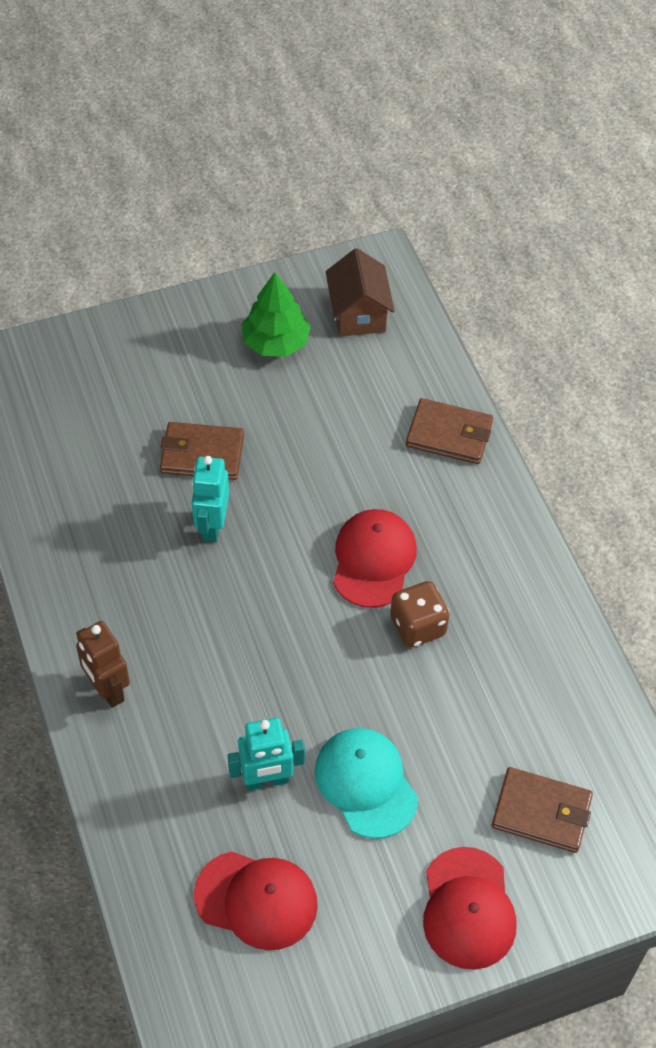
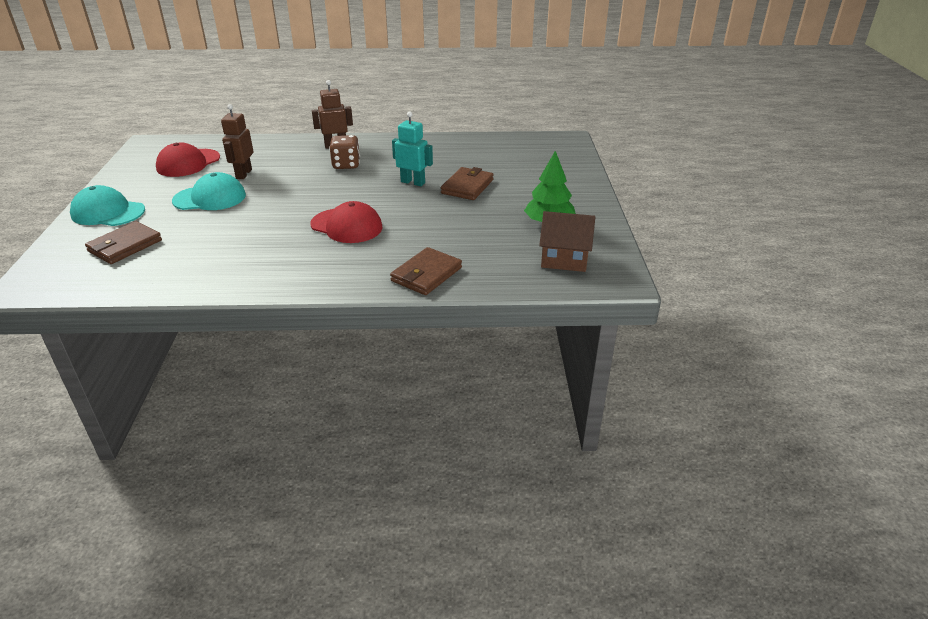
camera: 110 degrees right, 20 degrees down
turquoise robot [228,718,305,791] -> brown robot [221,104,253,179]
brown dice [390,581,449,647] -> brown dice moved to [329,135,360,169]
red cap [423,847,517,970] -> turquoise cap [70,185,145,226]

